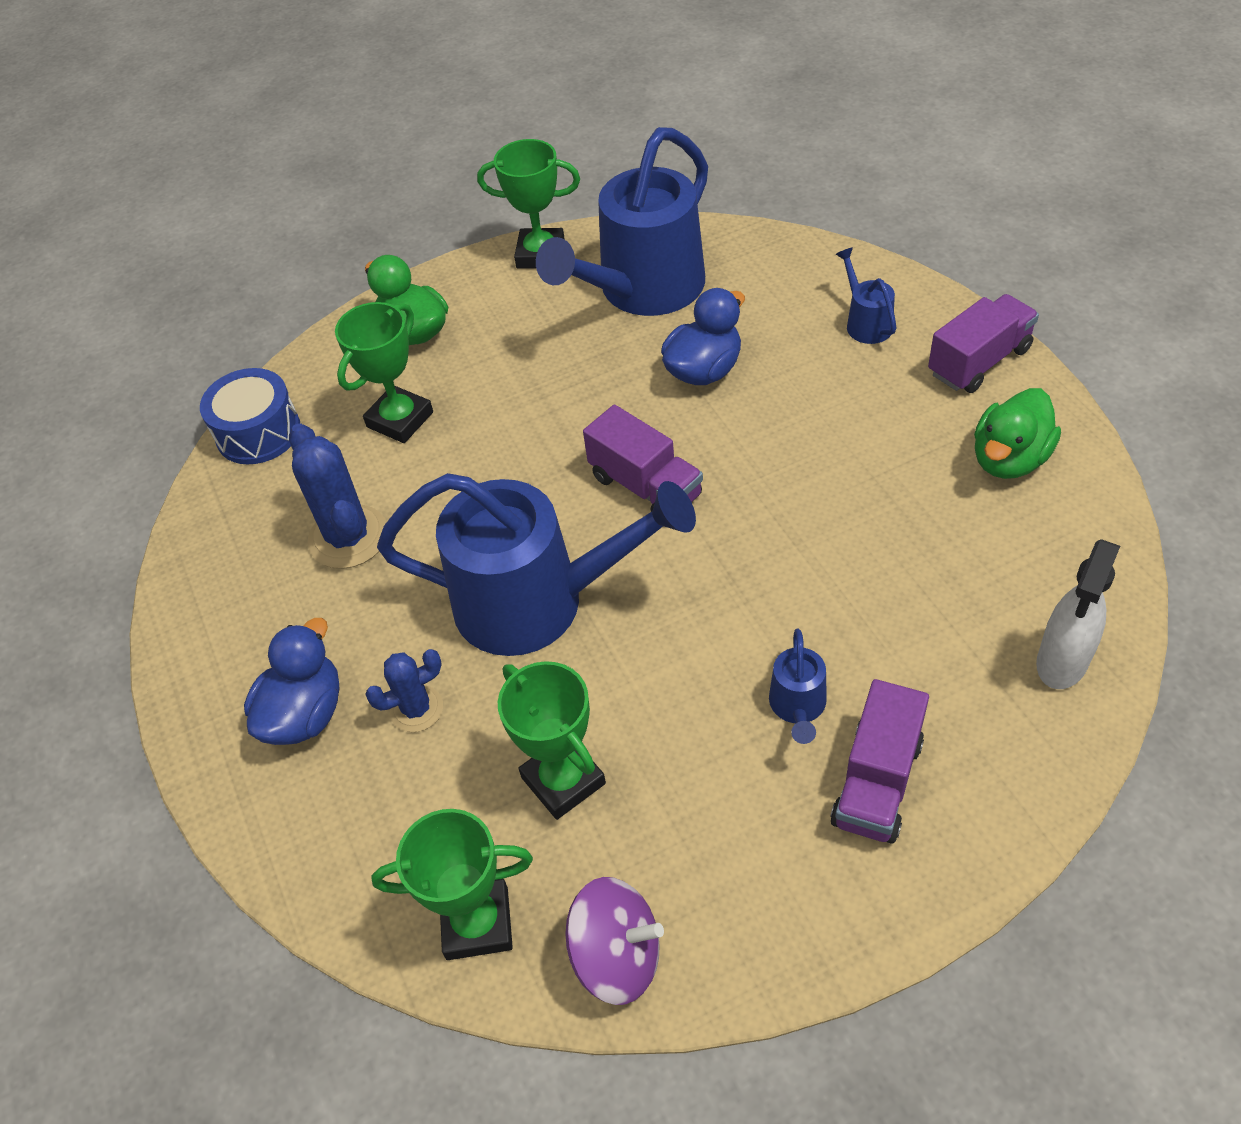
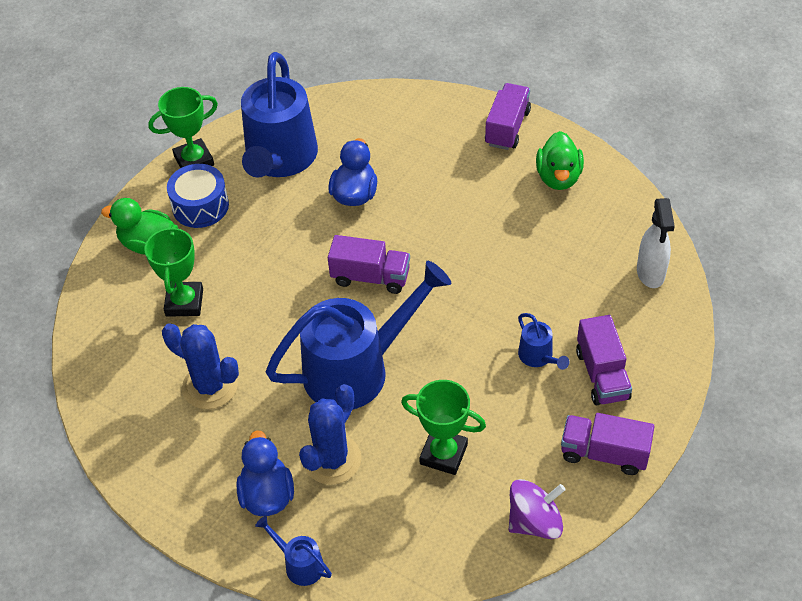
camera: 35 degrees left, 0 degrees up
blue drum [200,368,300,464] -> blue drum moved to [167,164,229,228]
blue cactus [365,649,443,732] -> blue cactus [299,384,361,485], size x1.67
green trophy [371,809,533,960] -> none
blue watering can [836,247,896,344] -> blue watering can moved to [255,516,332,586]
none -> purple truck [561,413,655,475]

